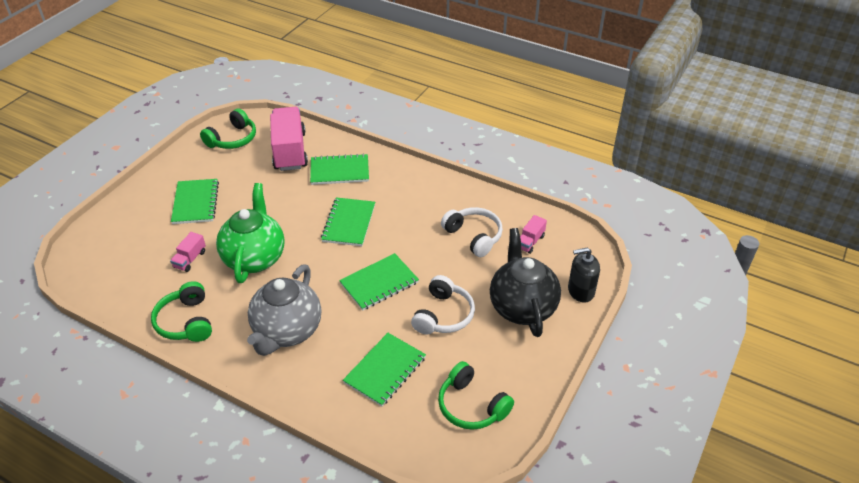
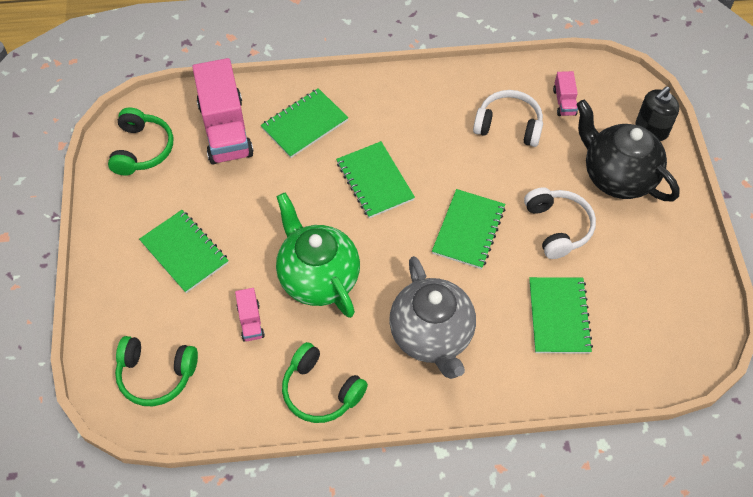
camera: 35 degrees left, 15 degrees up
pink truck [270,107,308,171] -> pink truck turned 150 degrees counterclockwise [192,58,254,164]
green headphones [438,361,514,430] -> green headphones moved to [115,336,198,406]

